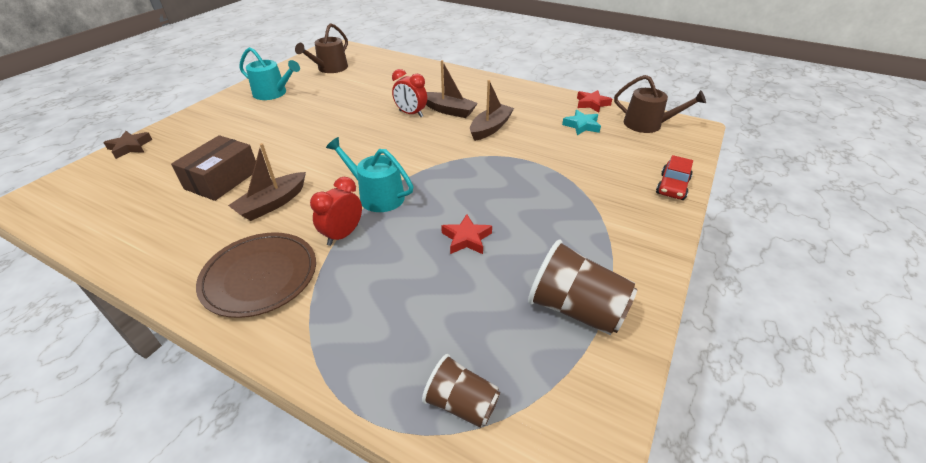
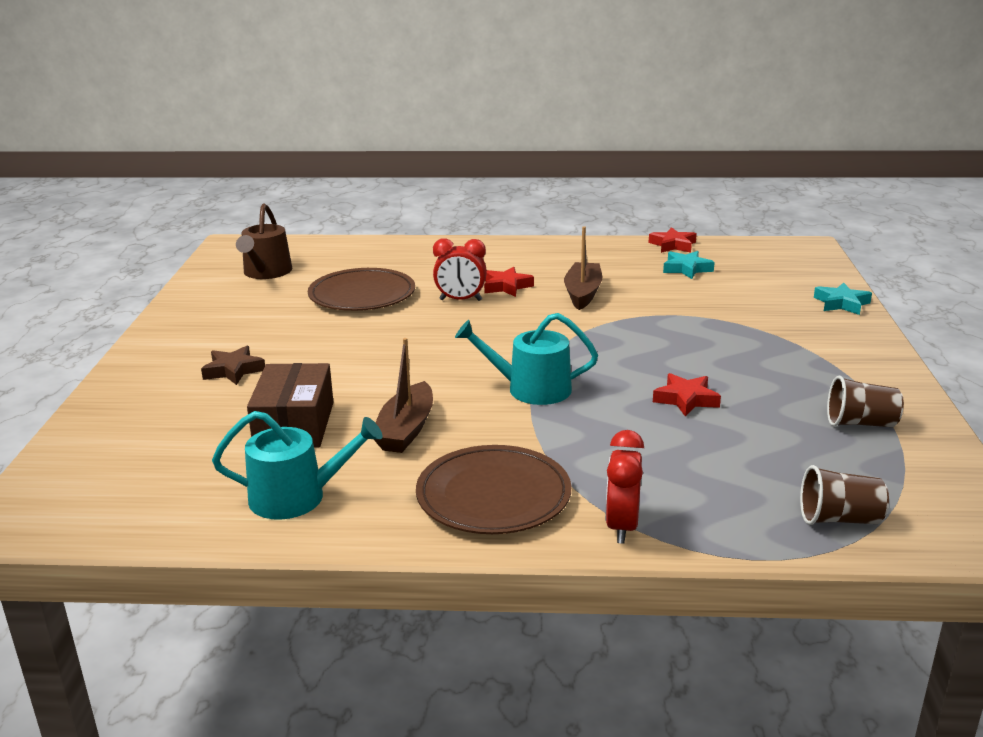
camera: 25 degrees left, 15 degrees down
brown star [103,131,152,159] -> brown star moved to [201,346,265,385]
turquoise watering can [239,47,300,100] -> turquoise watering can moved to [212,411,383,520]
red clock [310,177,362,246] -> red clock moved to [605,430,644,544]
brown boat [426,60,478,118] -> red star [484,267,534,297]
brown cup [528,240,637,335] -> brown cup [827,376,904,427], size x0.63
brown watering can [614,75,706,133] -> none
red car [656,155,693,200] -> turquoise star [814,283,872,315]
none -> brown plate [308,268,415,311]

